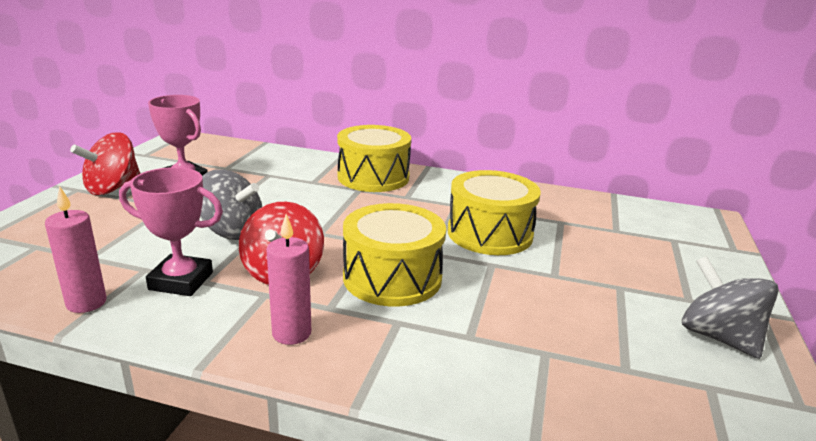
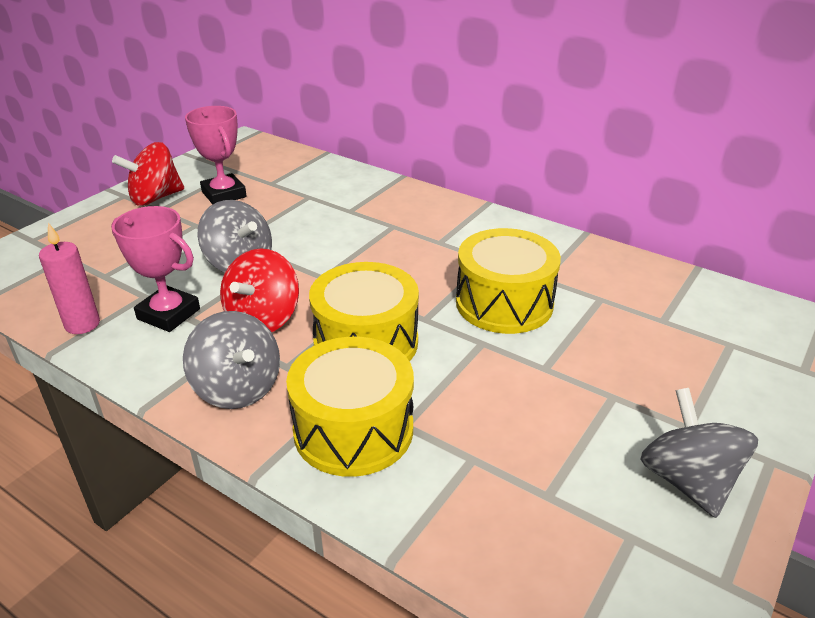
camera: 20 degrees right, 10 degrees up
pink candle [266,214,311,345] -> grey spinning top [183,311,280,409]
yellow drum [337,125,411,192] -> yellow drum moved to [286,337,414,477]

